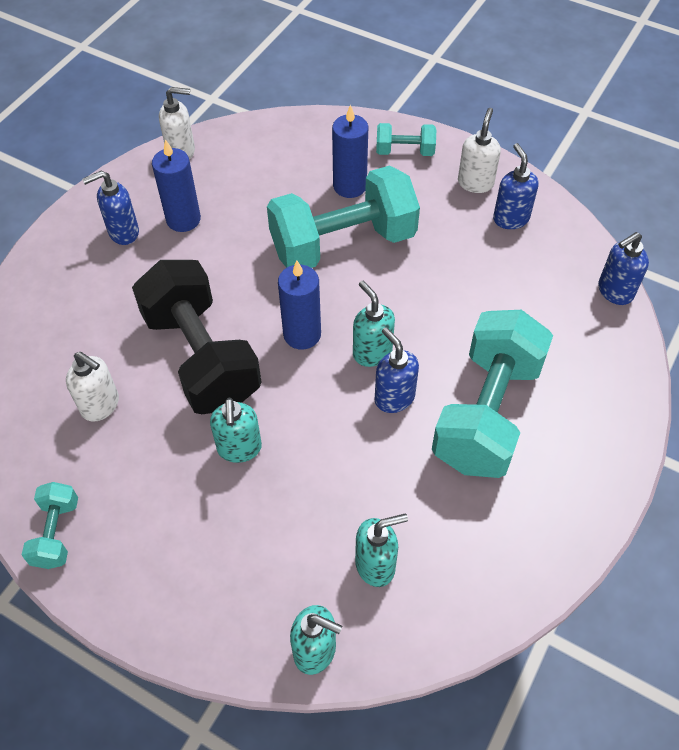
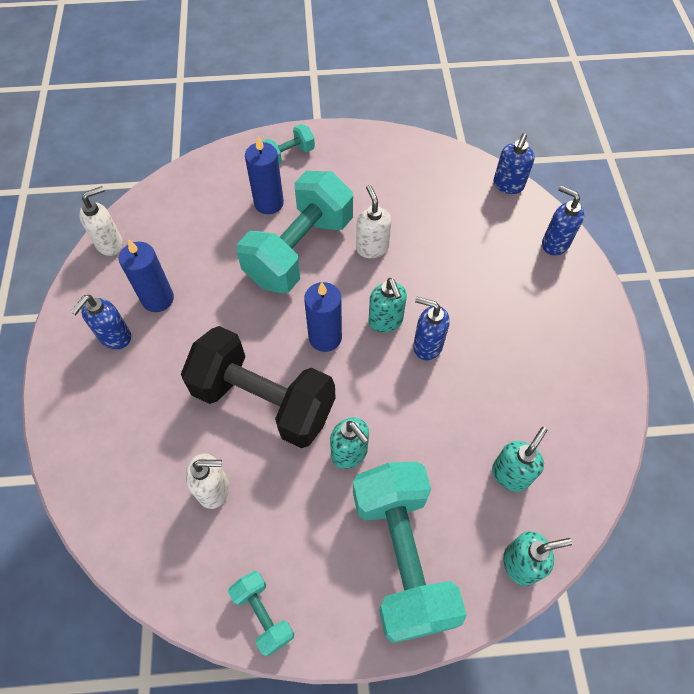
camera: 35 degrees left, 5 degrees up
turquoise soap dispenser [353,281,395,367] -> turquoise soap dispenser turned 135 degrees counterclockwise [368,278,407,333]
turquoise dumbbell [432,310,553,478] -> turquoise dumbbell moved to [353,462,467,643]
white soap dispenser [458,108,501,193] -> white soap dispenser moved to [356,185,392,258]
blue soap dispenser [493,143,538,229] -> blue soap dispenser moved to [542,185,584,256]

